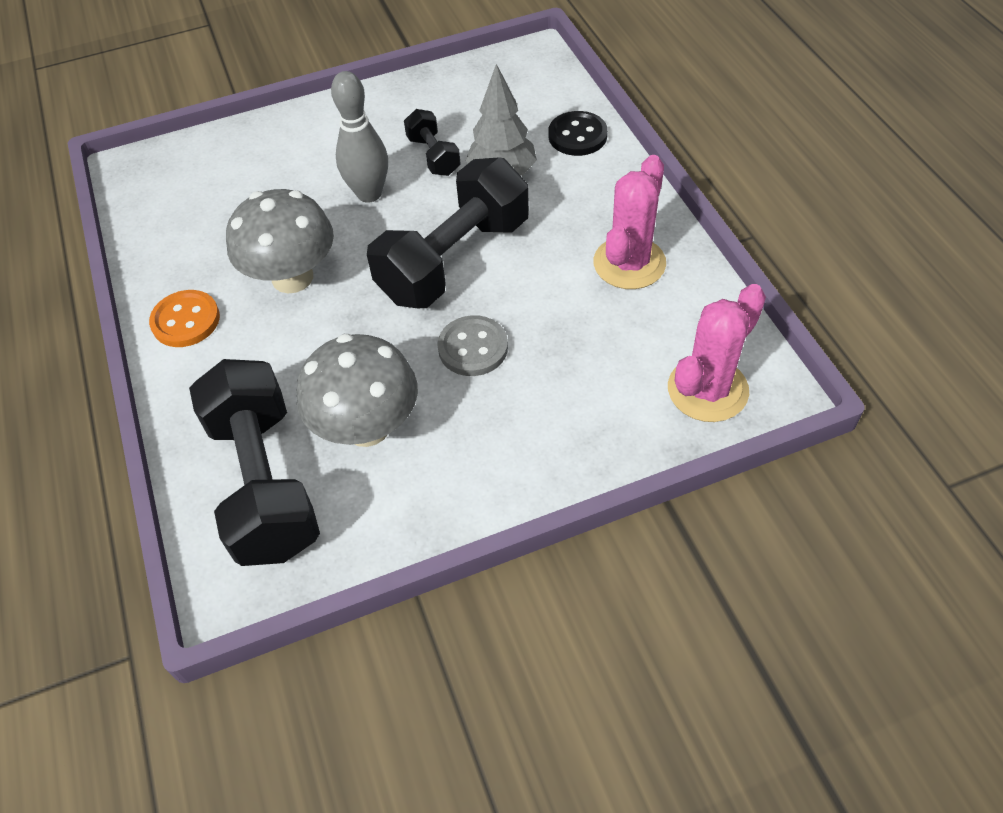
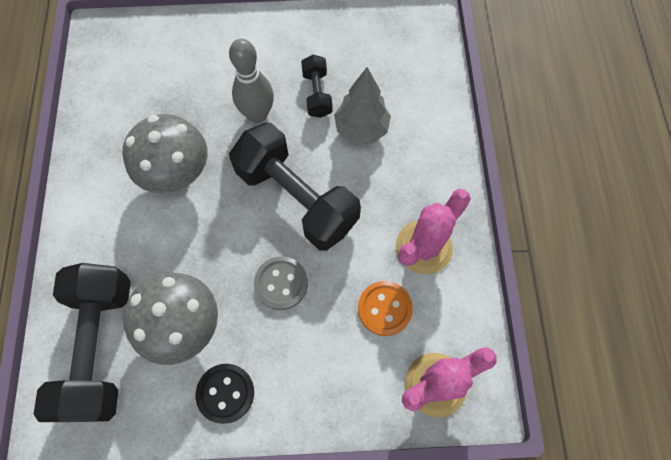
camera: 15 degrees right, 15 degrees up
orange button [149,290,220,347] -> orange button moved to [358,281,413,336]
black dumbbell [367,157,529,308] -> black dumbbell turned 75 degrees clockwise [229,123,361,251]
black button [548,111,608,156] -> black button moved to [196,364,254,424]

